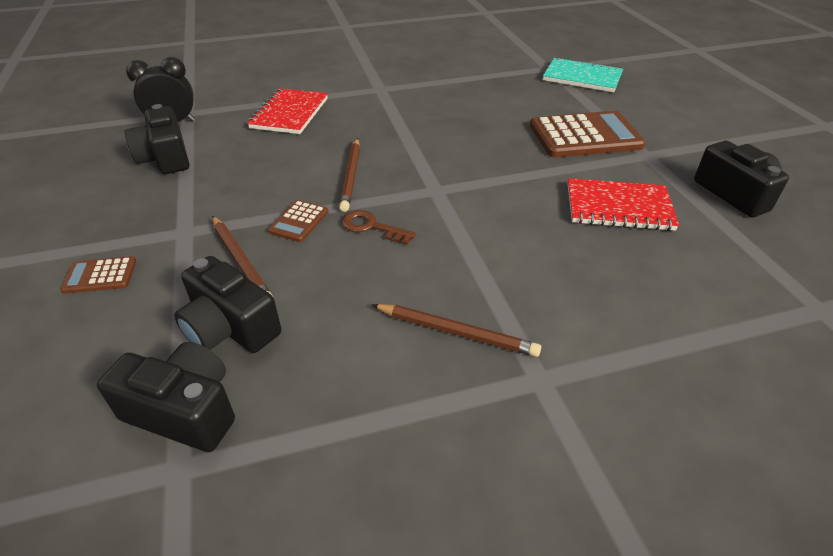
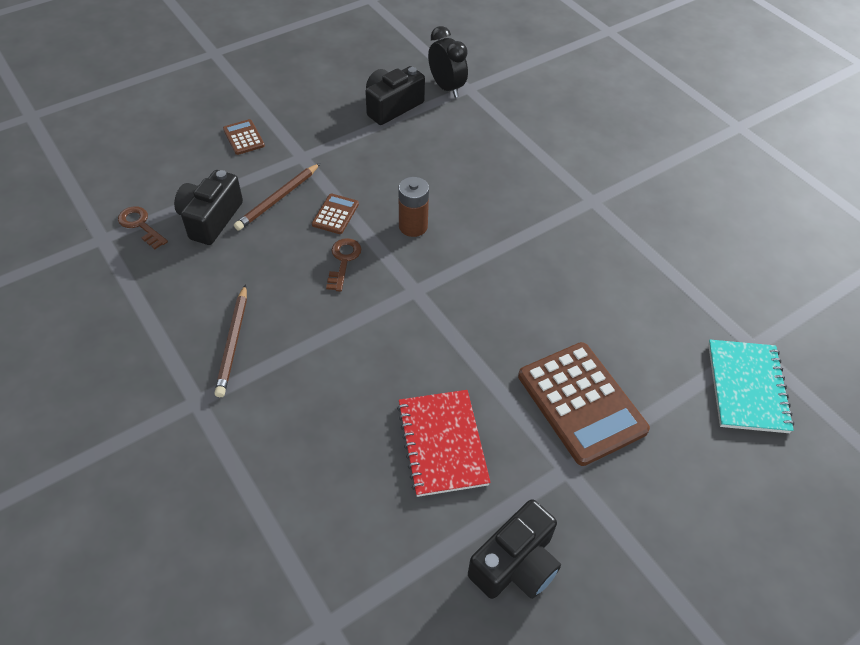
camera: 70 degrees right, 10 degrees up
black camera [97,342,235,452] -> brown key [118,206,168,249]
red notebook [247,88,328,134] -> none
brown calculator [268,200,328,242] -> brown calculator turned 105 degrees clockwise [312,194,359,234]
brown pencil [339,138,360,212] -> brown battery [398,177,429,237]

